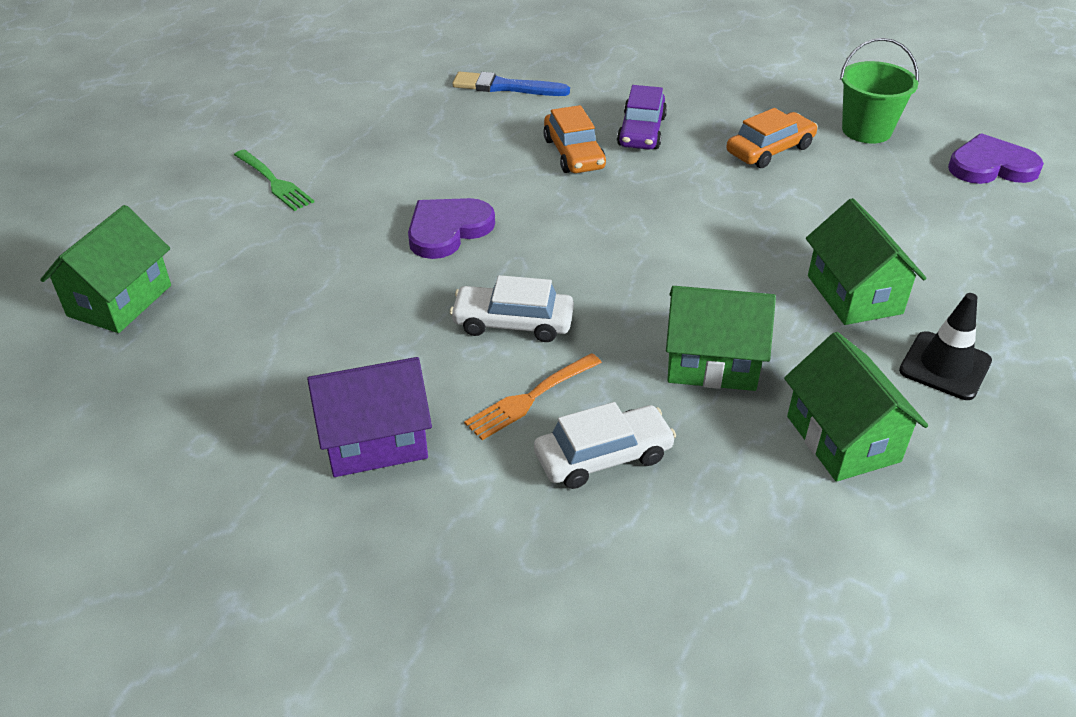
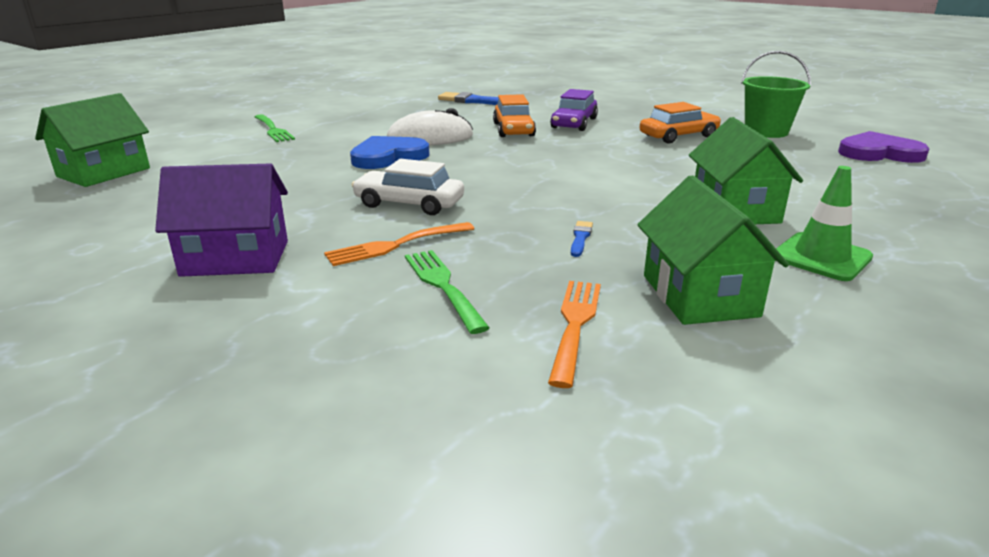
camera: 10 degrees right, 15 degrees down
purple heart [408,198,495,259] -> blue heart [350,136,429,169]
white car [534,402,676,489] -> green fork [405,250,490,334]
green house [666,286,776,391] -> blue brush [571,221,593,257]
black traffic cone [899,293,992,400] -> green traffic cone [776,166,873,281]
none -> white mouse [387,108,473,145]
none -> orange fork [548,281,601,388]

